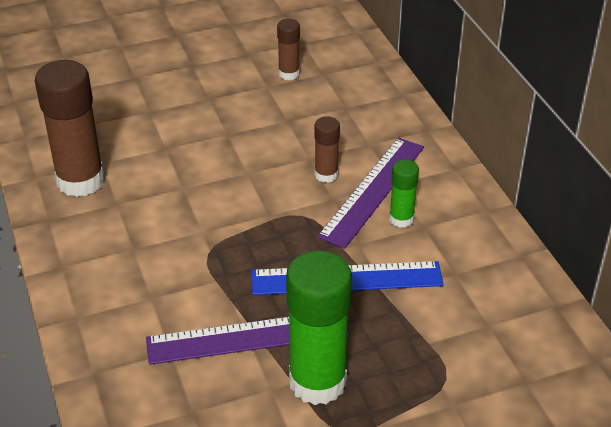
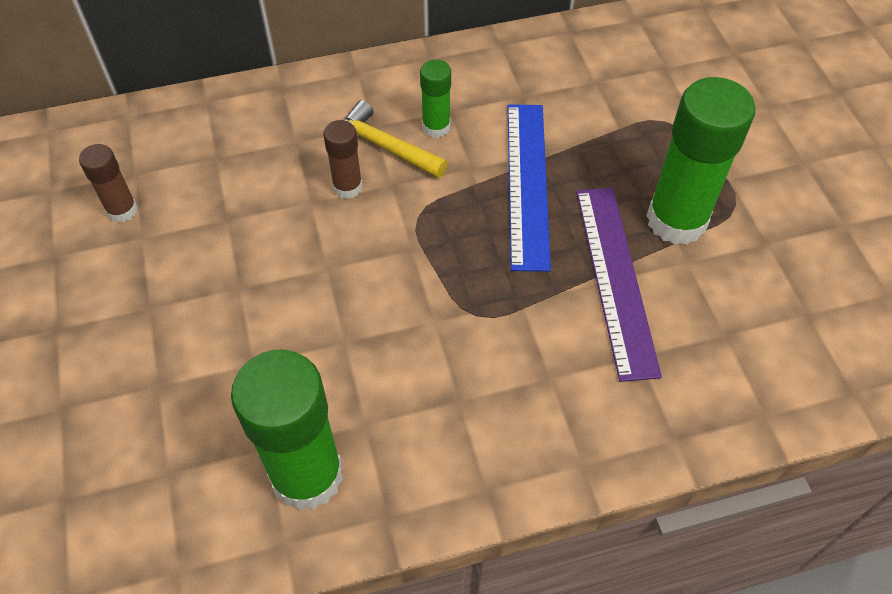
camera: 85 degrees left, 15 degrees up
brown glue stick [35,60,105,197] -> green glue stick [231,350,343,510]
purple ruler [317,138,424,248] -> yellow hammer [343,100,448,178]

